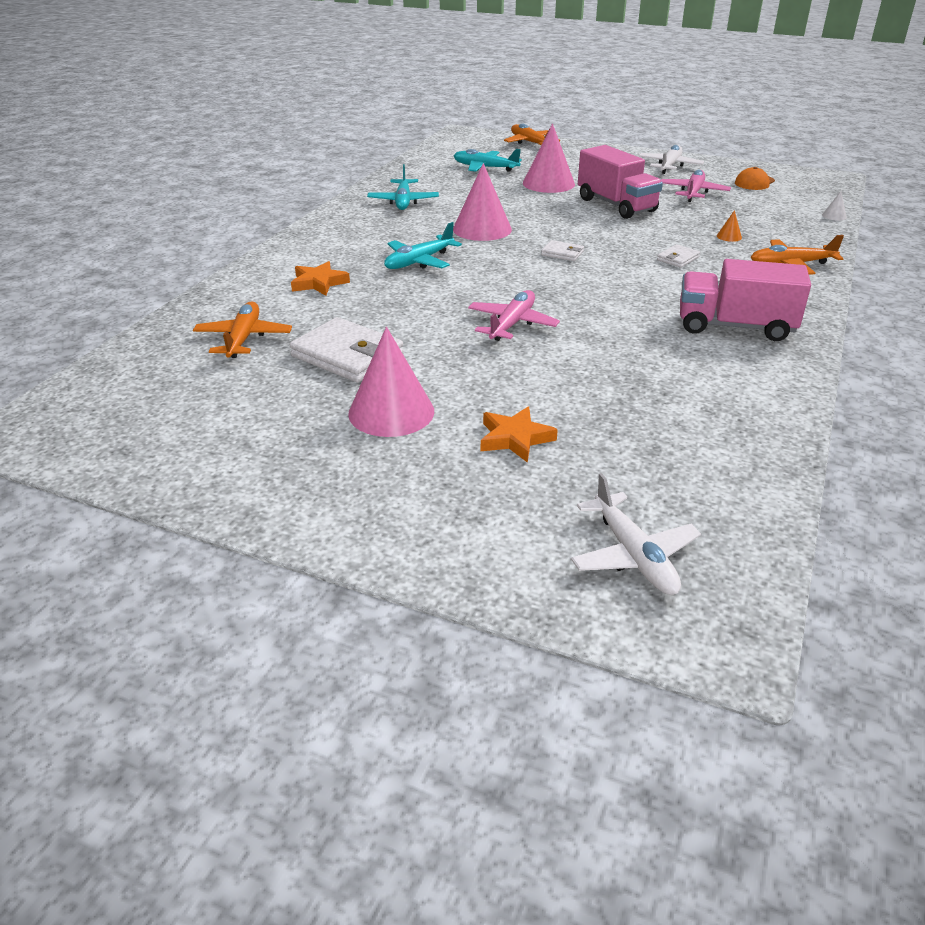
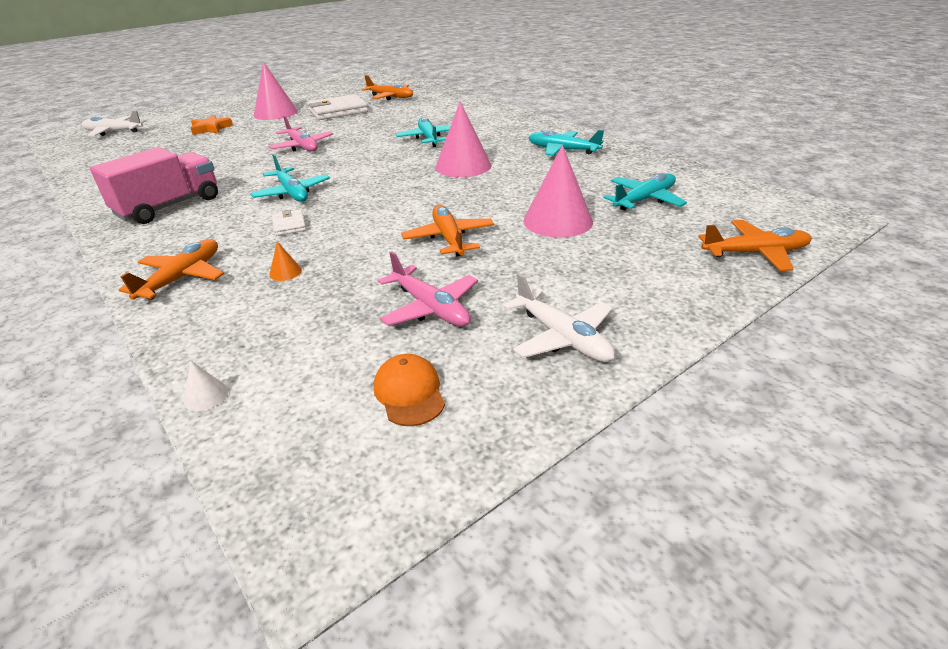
camera: 120 degrees right, 0 degrees up
orange star [291,261,350,295] -> none
white wallet [541,240,584,261] -> none
pink truck [578,145,663,219] -> orange plane [401,205,494,256]
none -> turquoise plane [250,154,330,202]

